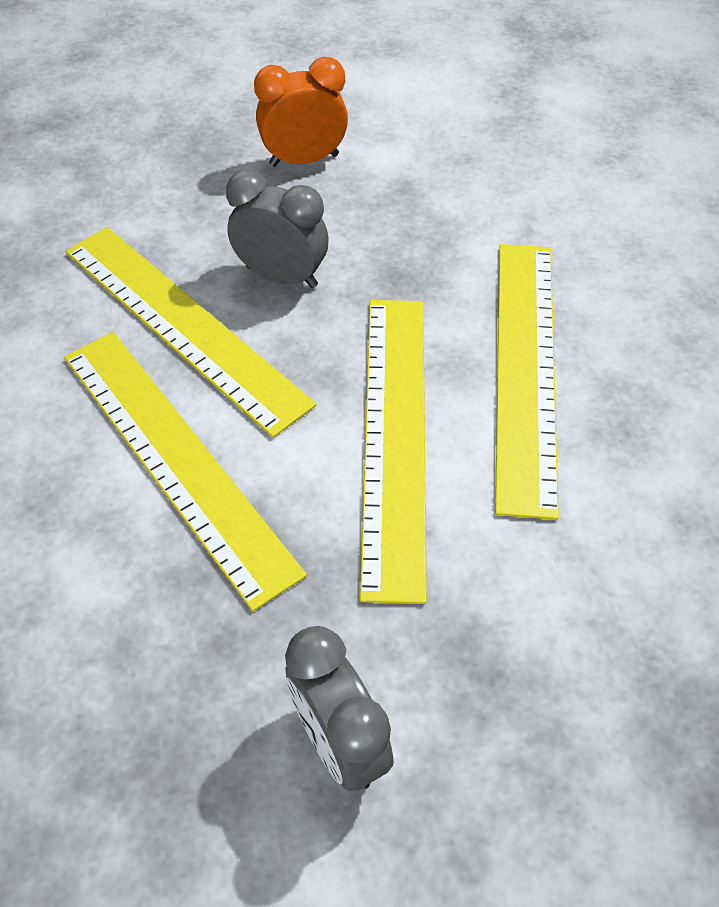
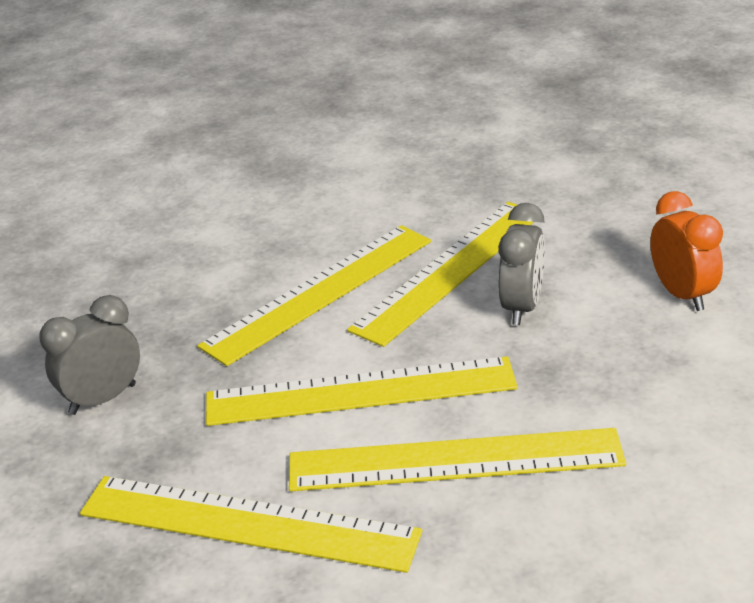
camera: 85 degrees right, 20 degrees down
none -> yellow ruler [80,476,422,573]

